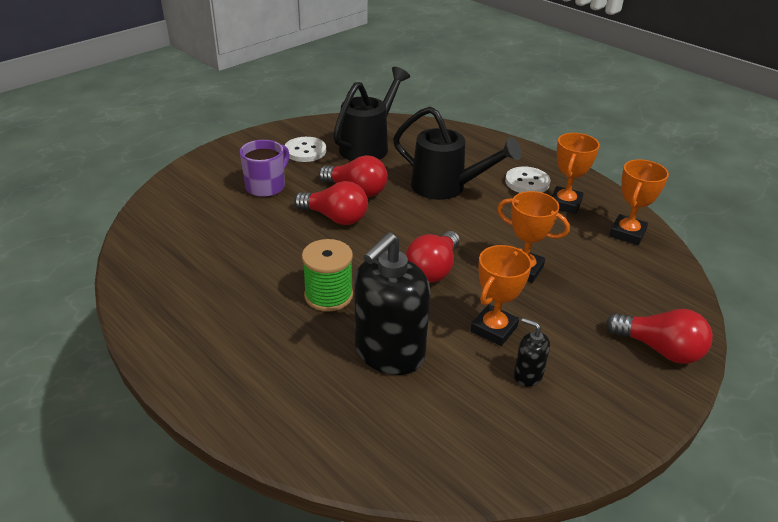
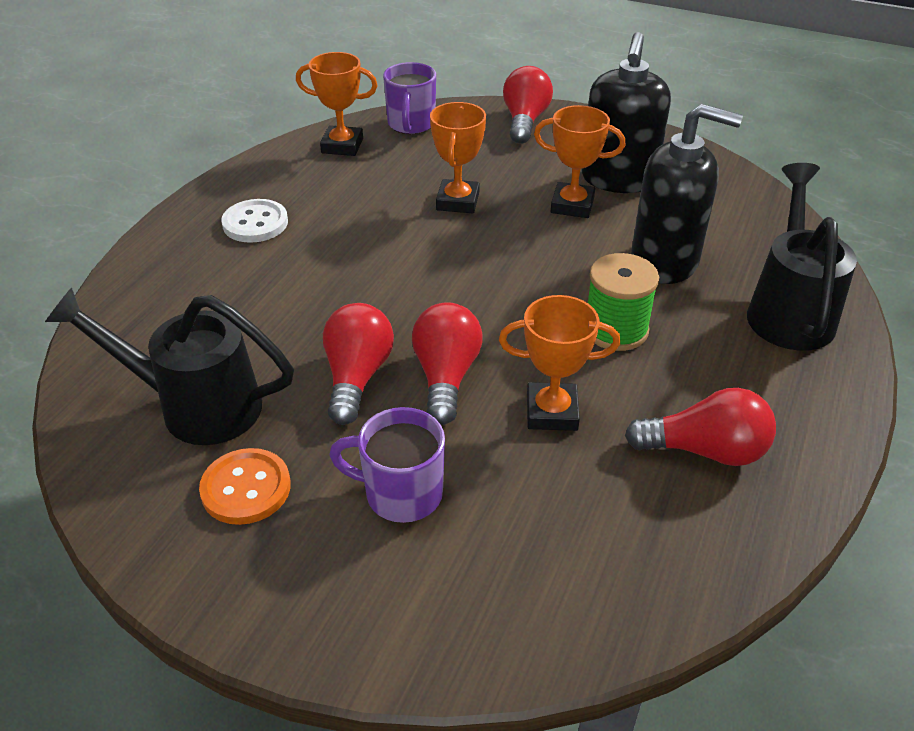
camera: 110 degrees left, 5 degrees up
white button [285,137,326,162] -> orange button [199,448,291,525]
black watering can [393,106,522,200] -> black watering can moved to [747,163,857,351]
red light bulb [406,231,460,283] -> red light bulb moved to [625,388,776,466]
black soap dispenser [514,318,550,387] -> black soap dispenser [582,32,671,193], size x2.20
orange trophy [552,133,600,214] -> orange trophy moved to [499,295,620,431]
none -> purple mug [383,62,436,134]

